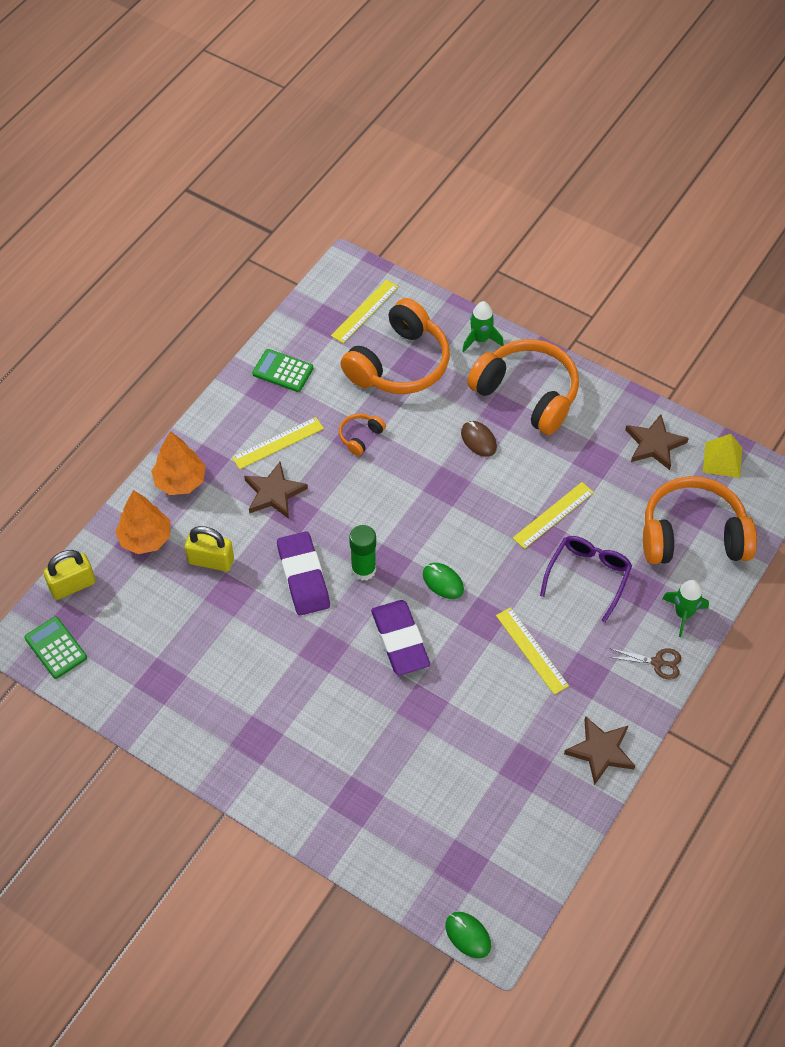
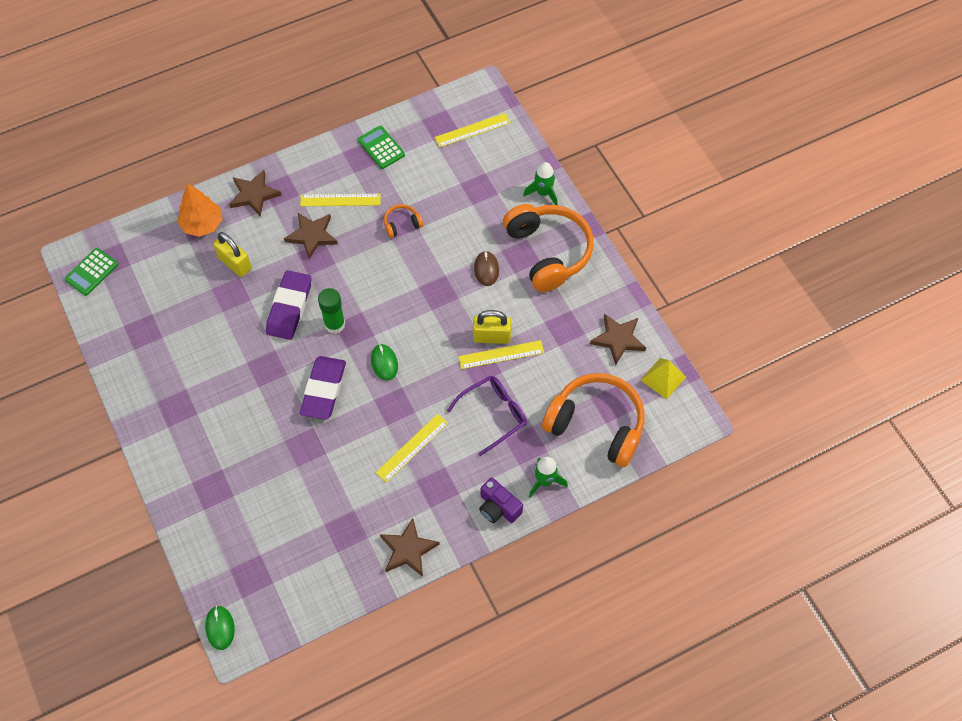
camera: 30 degrees right, 5 degrees up
green calculator [24,617,87,679] -> green calculator turned 135 degrees counterclockwise [64,248,118,296]
yellow padlock [43,550,95,600] -> yellow padlock moved to [473,310,511,344]
orange tree [151,431,206,495] -> brown star [229,170,282,216]
orange headphones [341,298,450,394] -> none
yellow ruler [496,607,569,695] -> yellow ruler turned 45 degrees clockwise [376,414,448,483]
brown scissors [608,648,681,680] -> purple camera [479,478,523,523]

